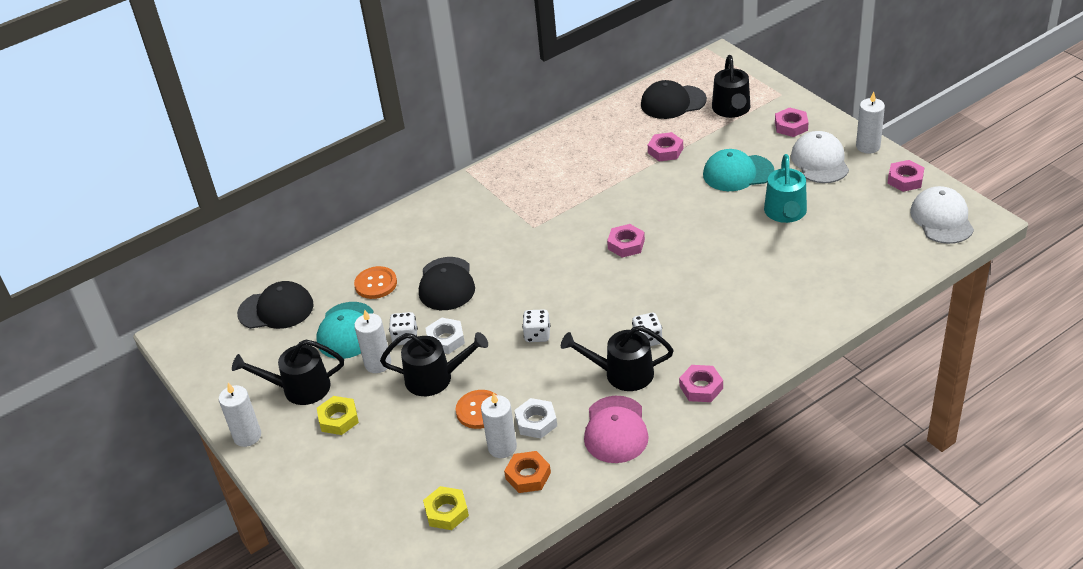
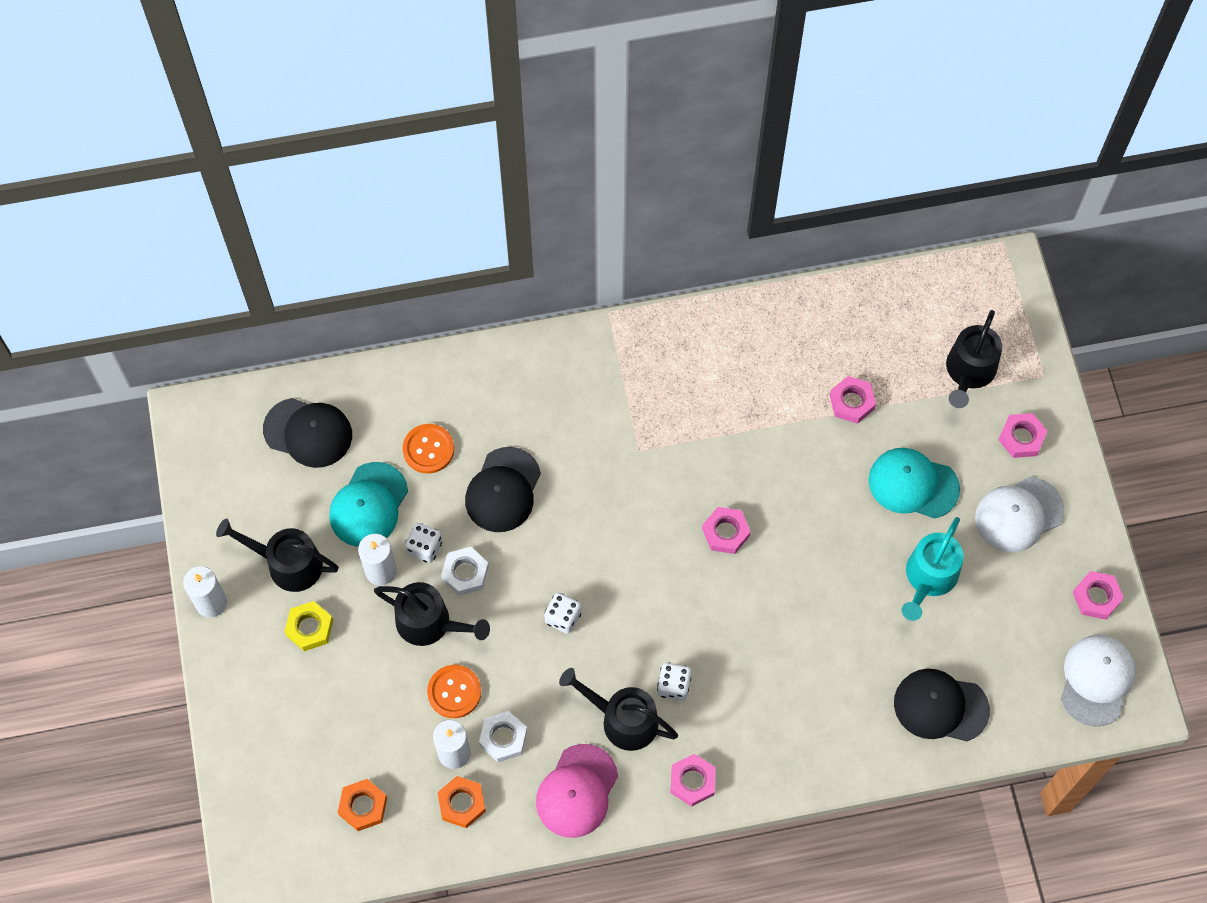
camera: 20 degrees right, 25 degrees up
yellow nut [423,486,469,530] -> orange nut [338,779,387,831]
black cap [641,80,707,119] -> black cap moved to [894,669,990,741]
white cap [791,131,849,183] -> white cap turned 135 degrees counterclockwise [975,477,1064,553]
white candle [856,92,885,153] -> none

